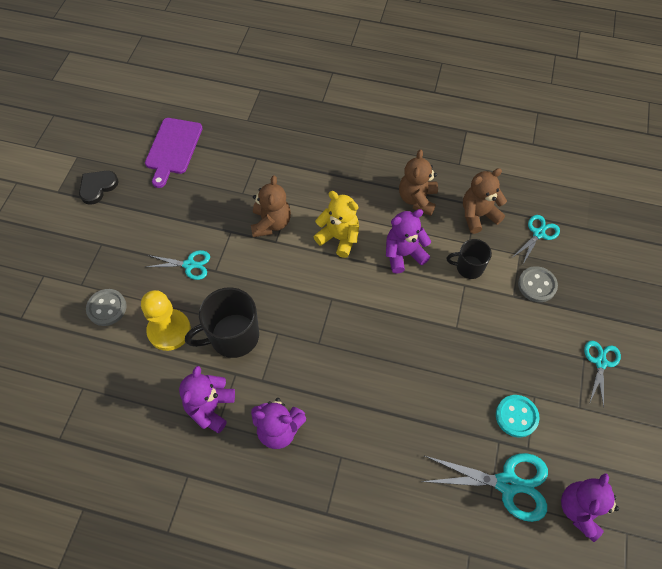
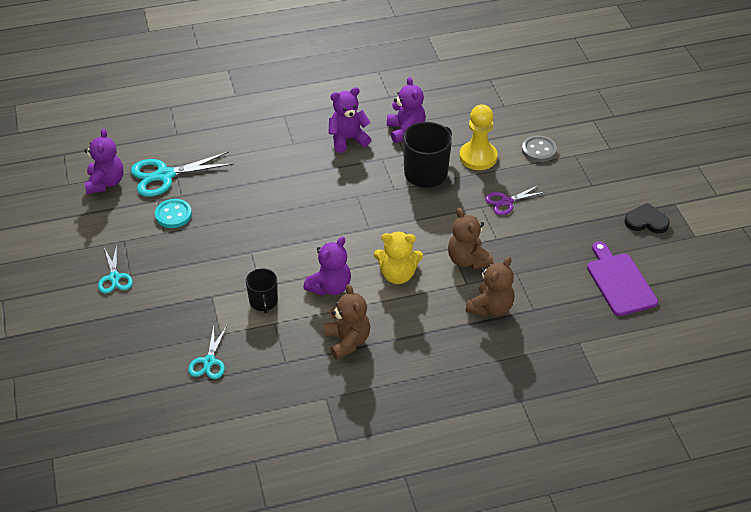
camera: 150 degrees right, 15 degrees down
black heart [79,171,119,205] -> black heart turned 90 degrees counterclockwise [624,203,670,233]
turquoise scissors [147,250,210,280] -> purple scissors [485,185,546,215]
black mug [446,239,492,279] -> black mug turned 105 degrees clockwise [246,269,278,314]
brown teddy bear [463,168,507,234] -> brown teddy bear moved to [466,257,514,317]
grey button [518,266,558,302] -> none

